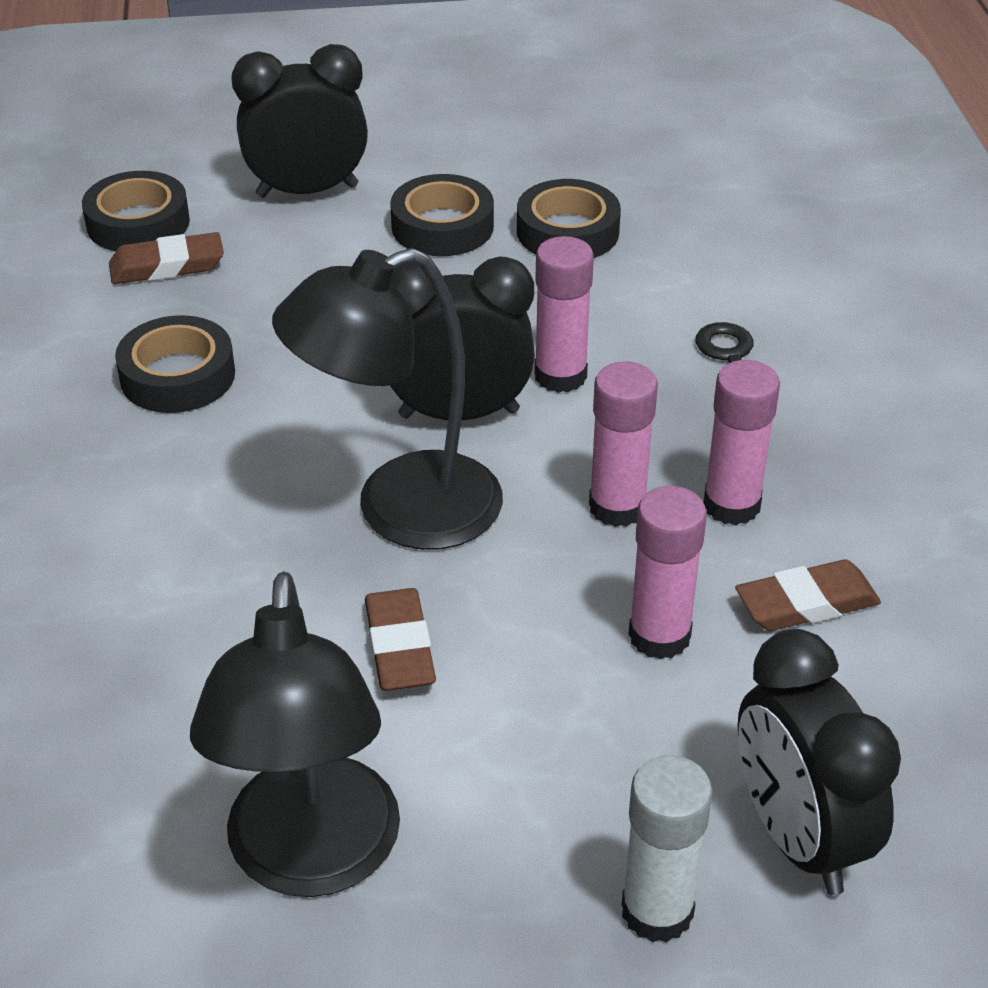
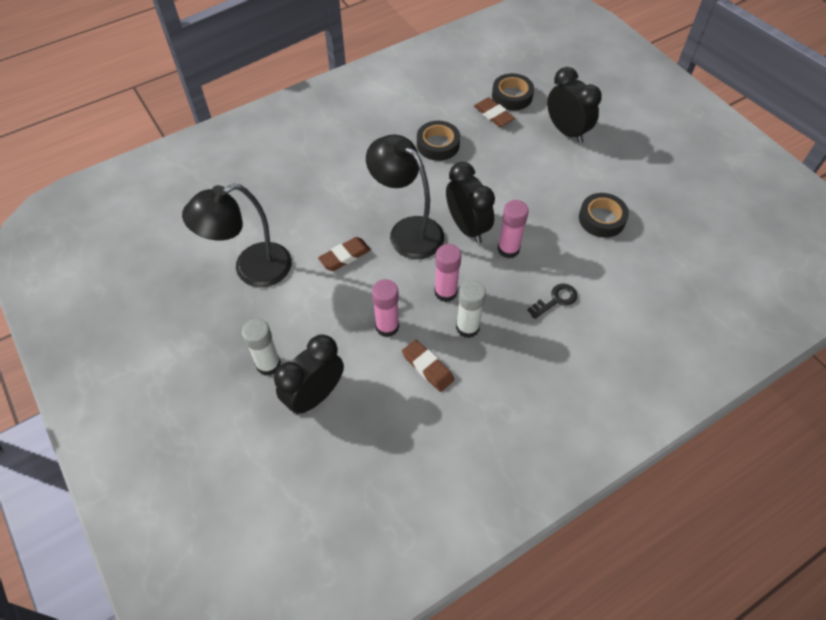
camera: 65 degrees right, 15 degrees up
black tape [390,174,494,256] -> none
pink glue stick [704,360,780,525] -> white glue stick [456,280,486,338]

